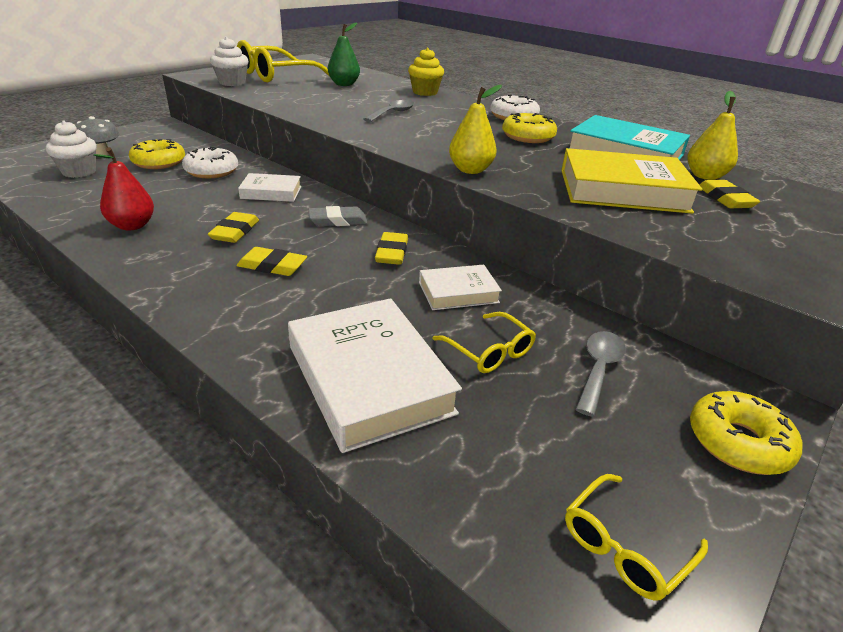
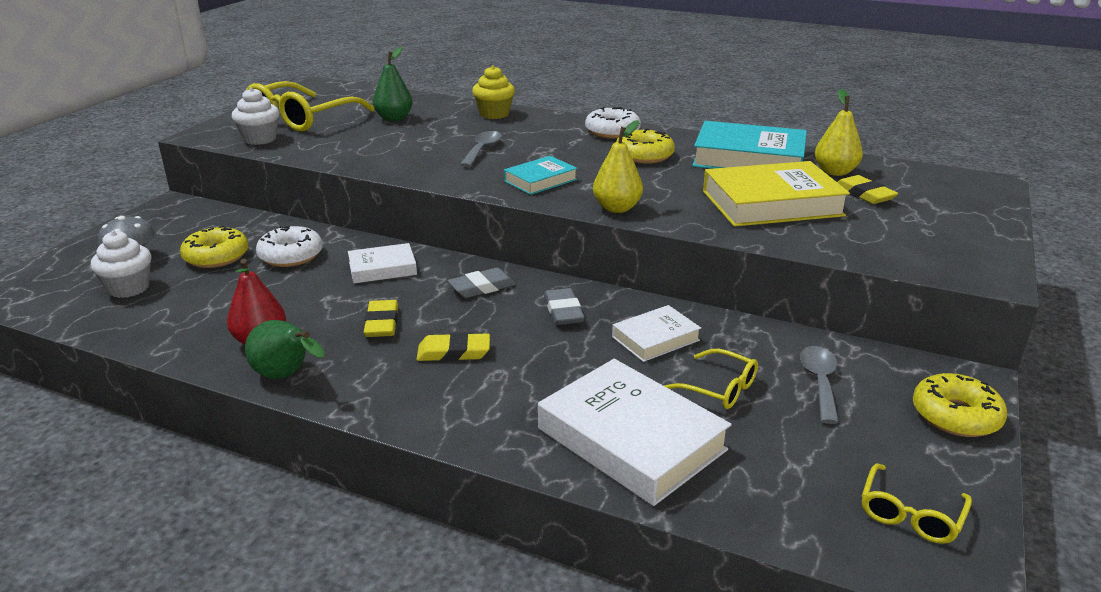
camera: 15 degrees left, 5 degrees down
yellow eraser [375,232,408,265] -> grey eraser [544,288,585,325]
none -> green pear [245,320,325,379]
none -> turquoise book [504,156,578,195]

